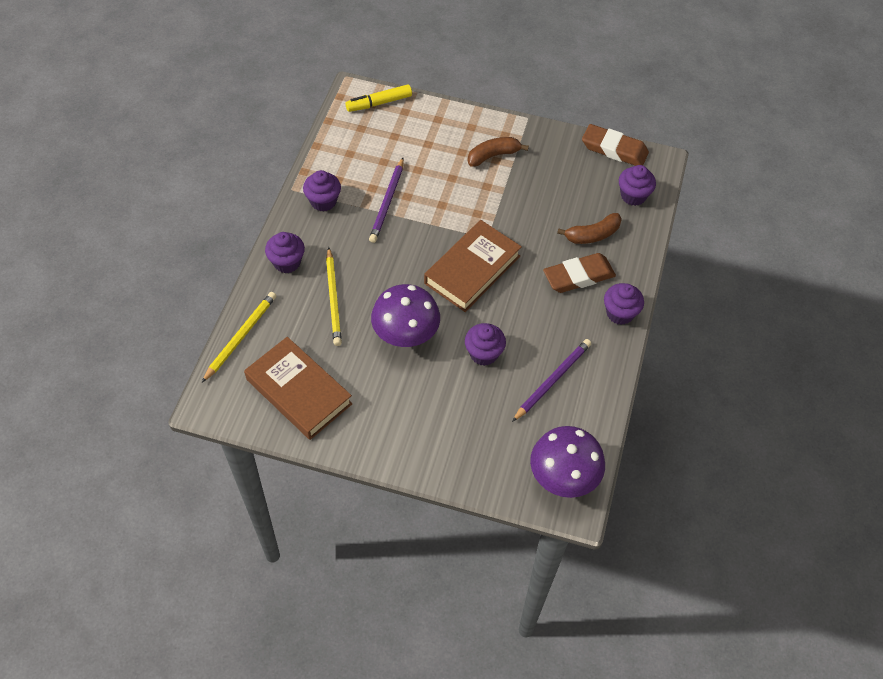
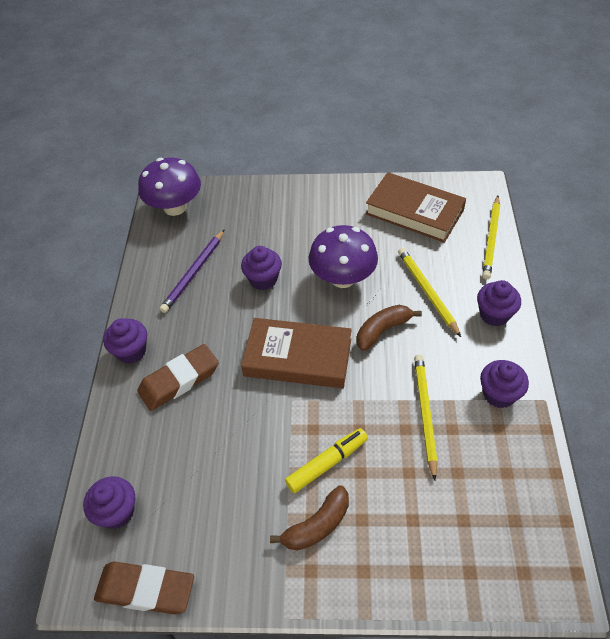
camera: 170 degrees right, 5 degrees down
yellow marker [346,84,412,112] -> yellow marker moved to [285,428,368,493]
purple pencil [369,158,404,243] -> yellow pencil [414,355,438,481]
brown book [424,220,522,312] -> brown book turned 75 degrees clockwise [241,318,352,388]
brown banana [557,213,622,244] -> brown banana moved to [357,305,422,351]

